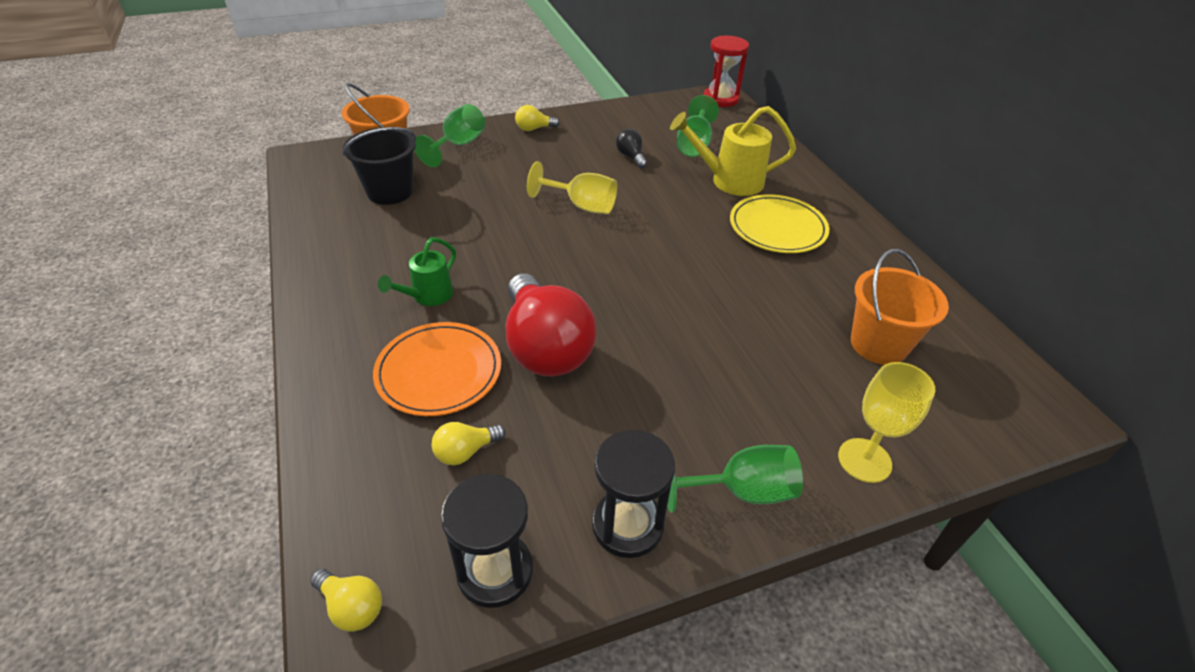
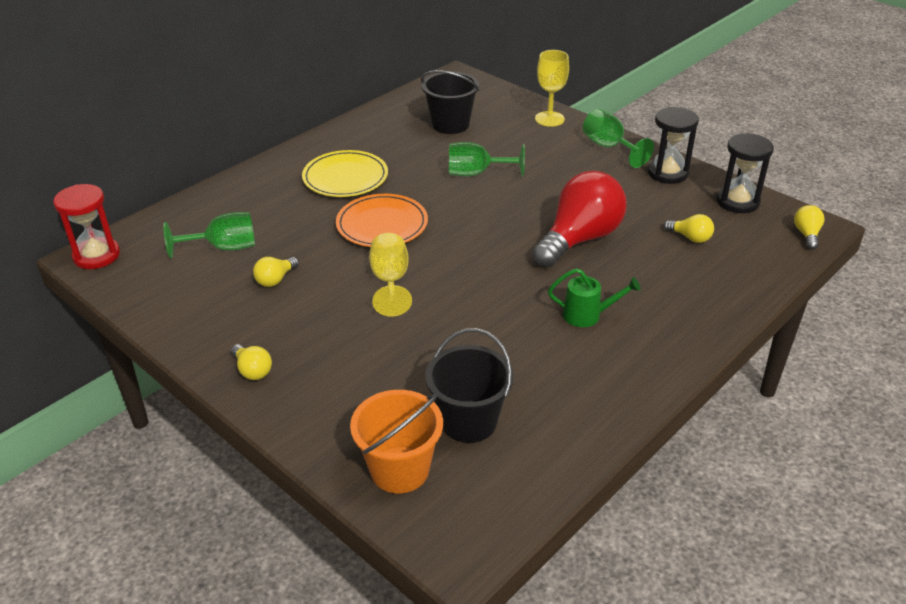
camera: 115 degrees left, 5 degrees down
orange plate [373,322,501,416] -> orange plate moved to [336,194,428,247]
green goblet [415,104,485,167] -> green goblet moved to [449,142,525,177]
black light bulb [616,129,647,168] -> yellow light bulb [253,257,299,287]
yellow watering can [670,106,796,196] -> none
orange bucket [851,249,949,365] -> black bucket [421,70,479,134]

